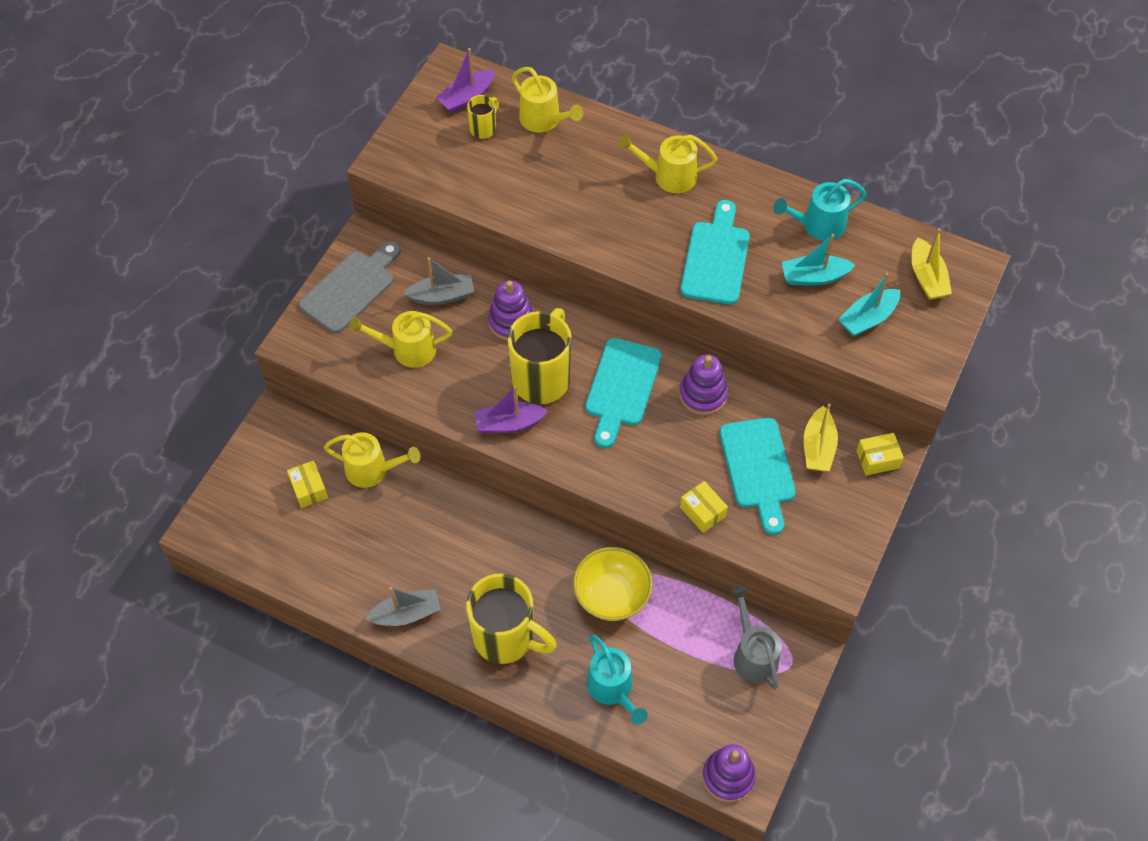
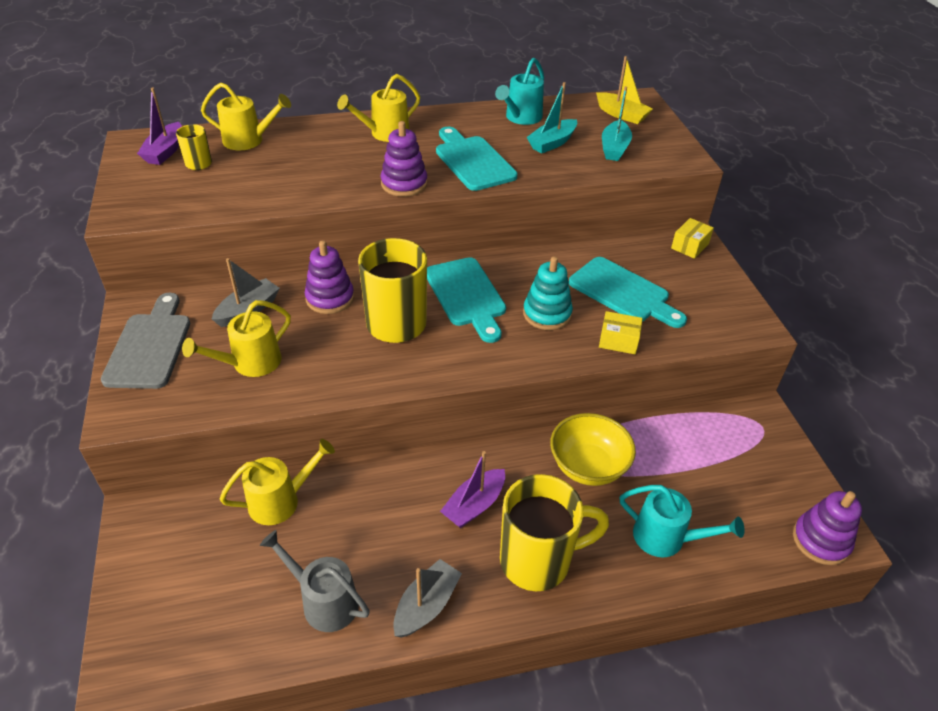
camera: 40 degrees left, 15 degrees down
yellow box [287,460,328,508] -> none
purple boat [474,386,548,433] -> purple boat moved to [440,451,505,528]
purple stacking toy [679,354,728,415] -> purple stacking toy moved to [381,121,427,197]
grey watering can [730,586,782,690] -> grey watering can moved to [260,530,370,632]
yellow boat [804,404,838,471] -> none
none -> turquoise stacking toy [523,256,573,330]

